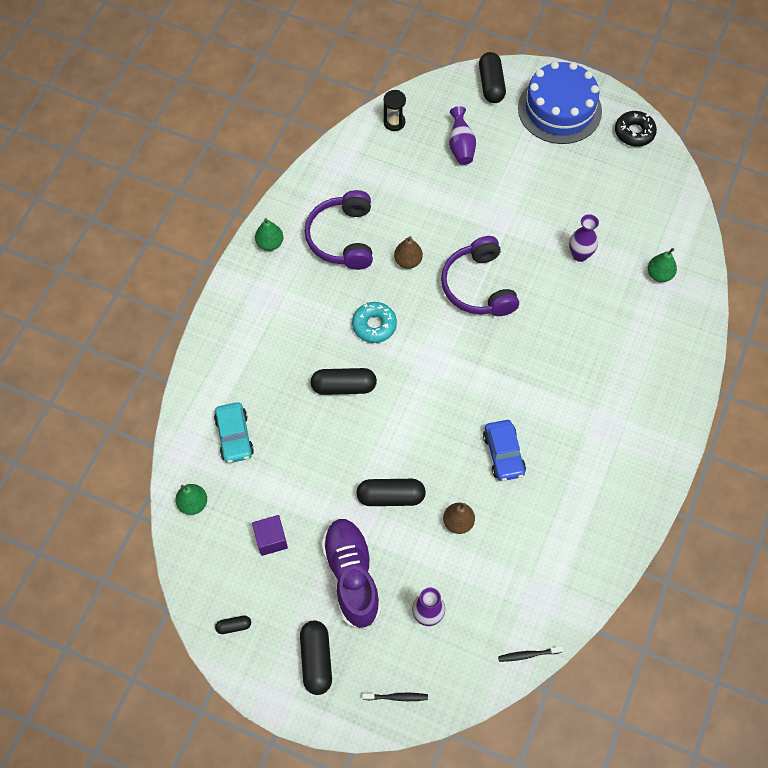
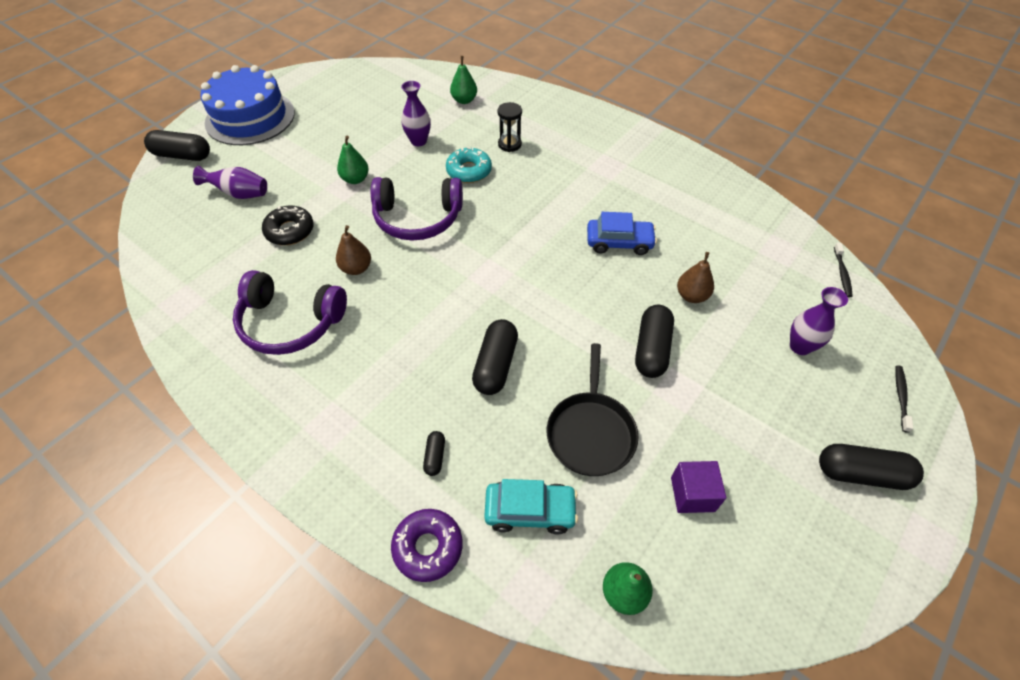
camera: 75 degrees left, 10 degrees down
black capsule [215,616,251,634] -> black capsule moved to [423,431,445,476]
green pear [255,218,283,251] -> green pear moved to [337,136,369,184]
purple shoe [322,518,381,630] -> none
turquoise donut [352,302,397,343] -> turquoise donut moved to [446,147,492,183]
black hourglass [384,90,406,131] -> black hourglass moved to [498,102,522,152]
black donut [615,111,657,147] -> black donut moved to [262,206,314,245]
none -> purple donut [391,509,463,582]
none -> black pan [547,343,638,476]

